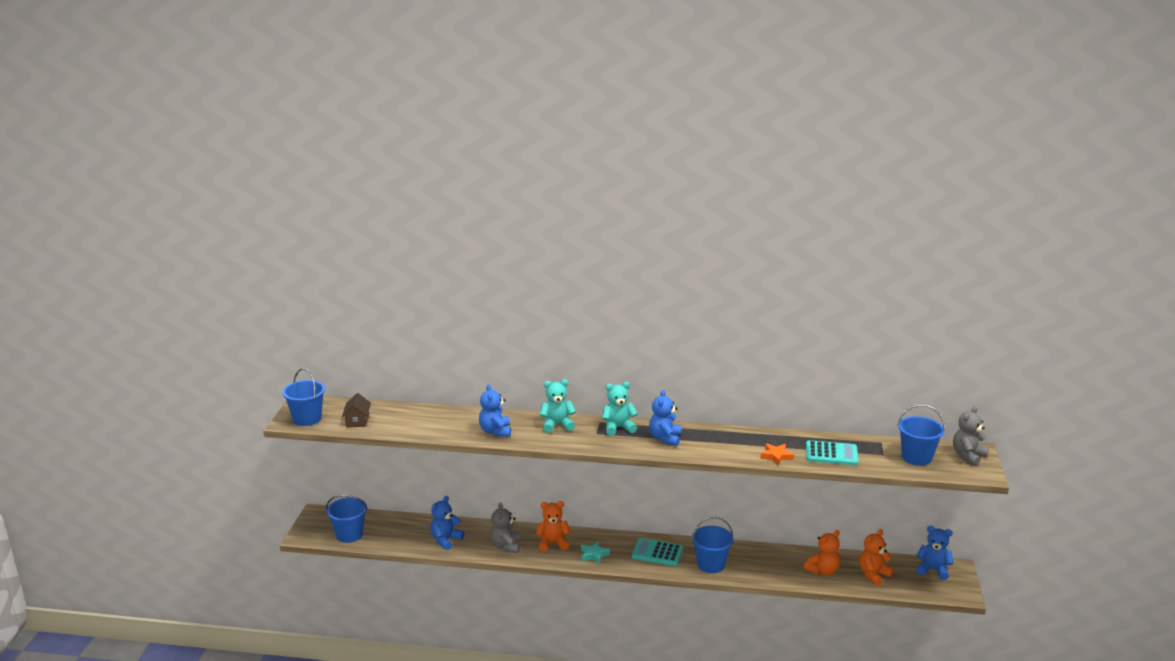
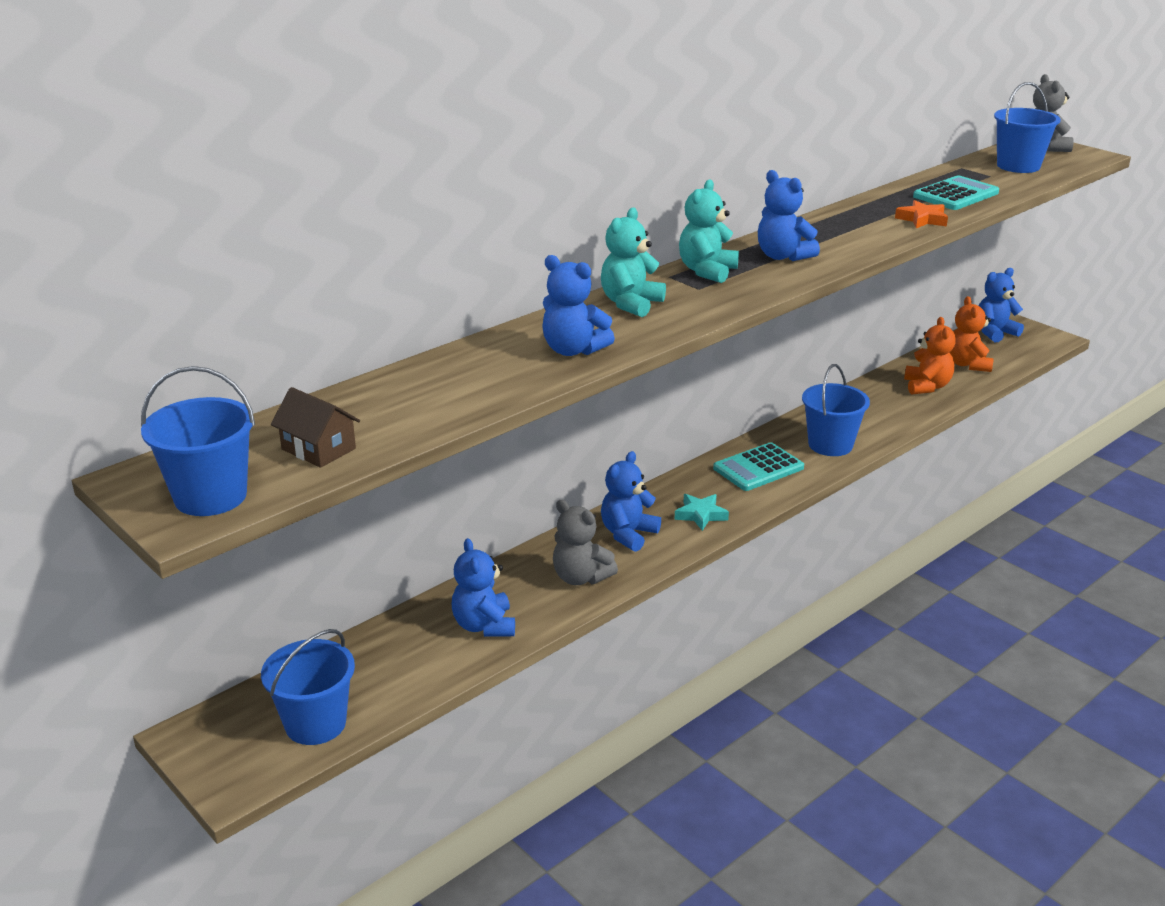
camera: 50 degrees left, 5 degrees up
orange teddy bear [536,501,571,551] -> blue teddy bear [601,451,661,552]

